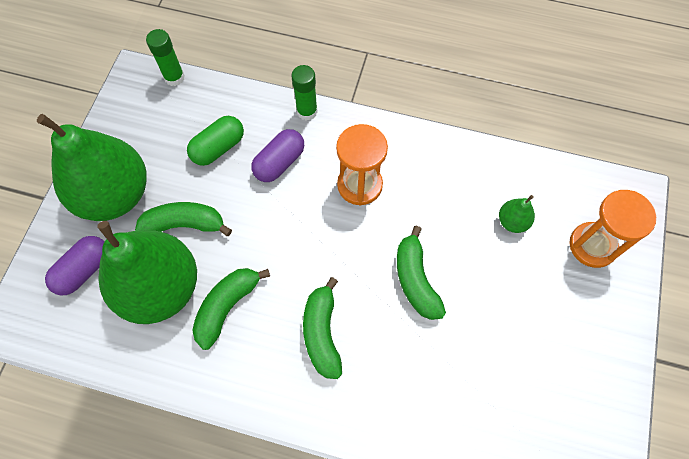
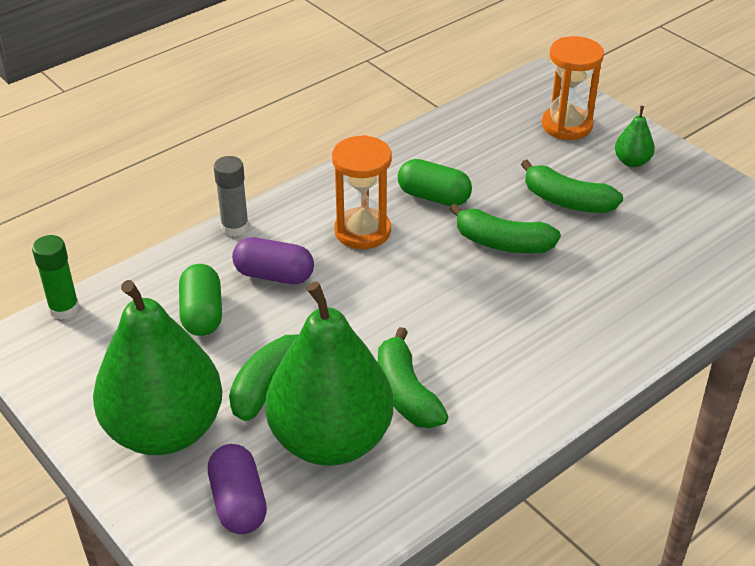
camera: 55 degrees left, 25 degrees down
purple capsule [251,129,304,182] -> purple capsule turned 60 degrees counterclockwise [232,237,314,284]
green glue stick [292,65,318,121] -> grey glue stick [214,156,249,237]
green banana [303,277,342,379] -> green banana moved to [521,160,623,213]
green pear [499,195,535,233] -> green pear moved to [615,106,655,167]
none -> green capsule [398,159,472,206]

